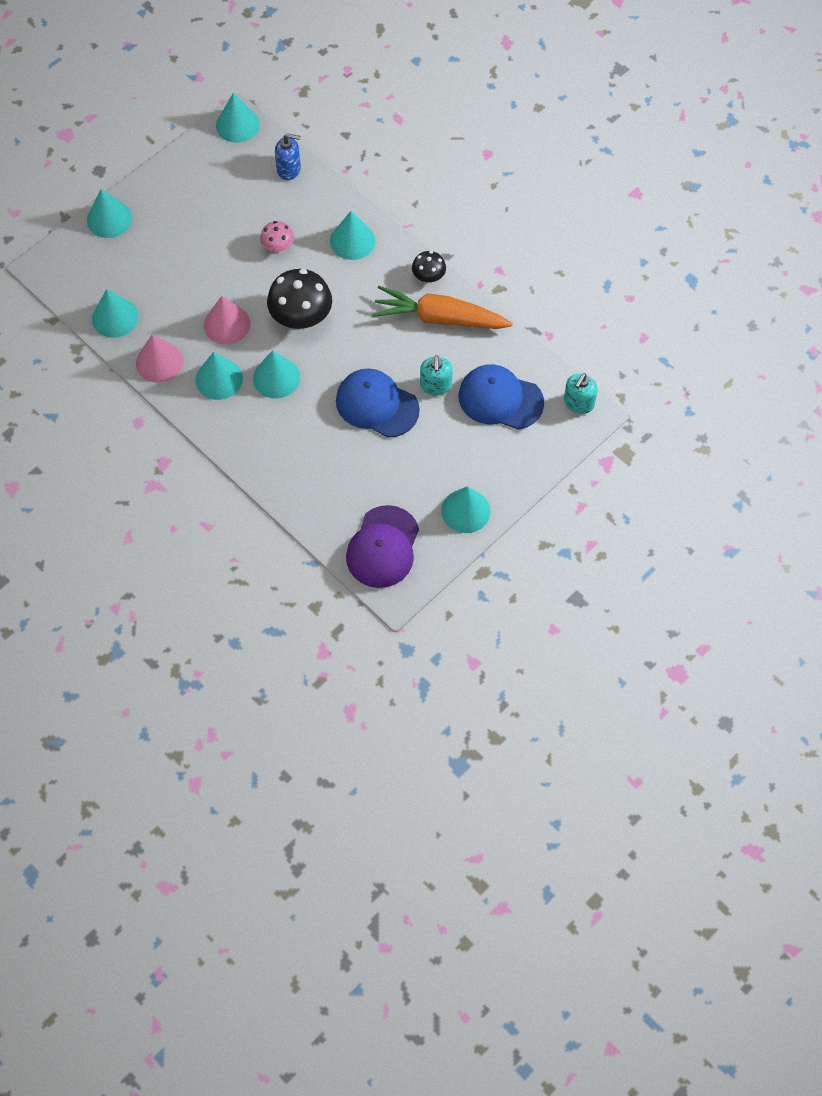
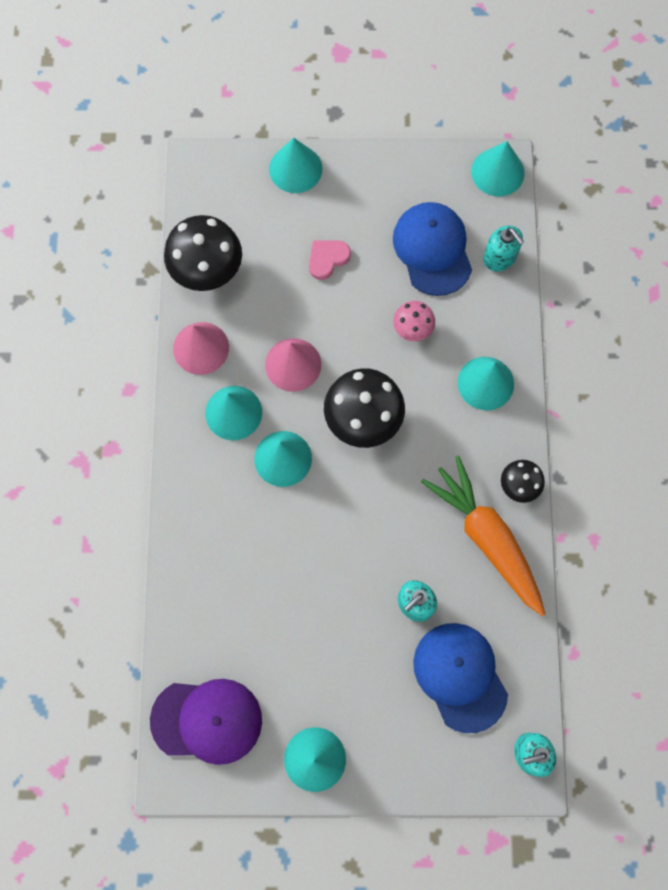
camera: 45 degrees right, 10 degrees up
turquoise cone [92,289,139,338] -> black mushroom [164,215,242,291]
blue soap dispenser [275,133,301,180] -> turquoise soap dispenser [483,226,524,271]
blue cap [336,368,420,438] -> blue cap moved to [393,202,472,296]
purple cap [346,505,419,588] -> purple cap turned 150 degrees counterclockwise [150,679,262,765]
none -> pink heart [309,240,351,280]

